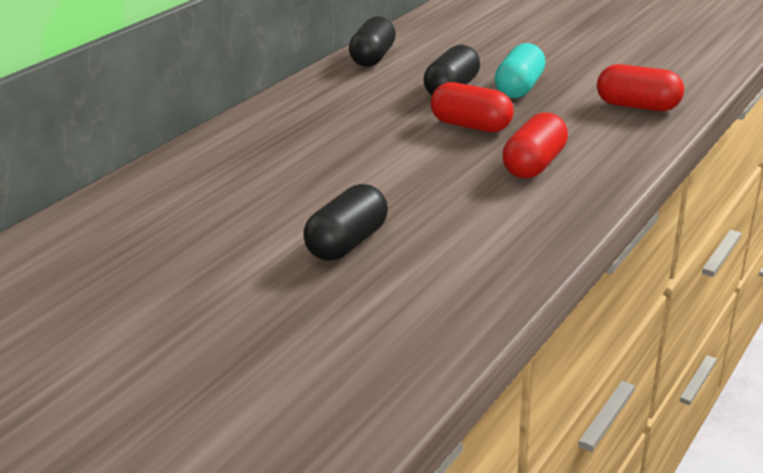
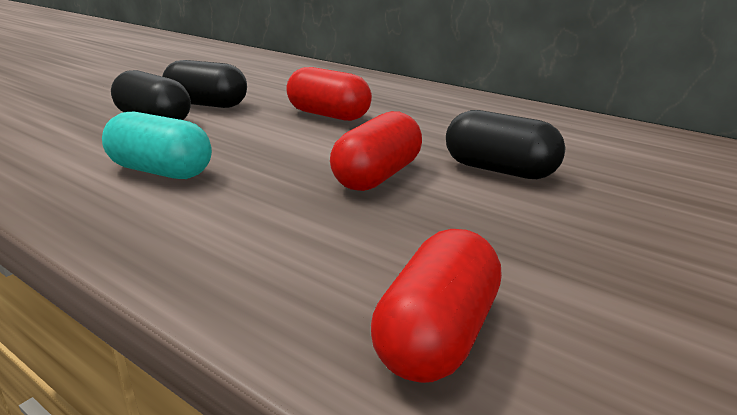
camera: 90 degrees right, 5 degrees down
black capsule [349,16,396,67] -> black capsule moved to [162,60,247,108]
turquoise capsule [494,43,546,98] -> turquoise capsule moved to [102,112,212,179]
red capsule [502,112,568,178] -> red capsule moved to [286,67,372,121]

